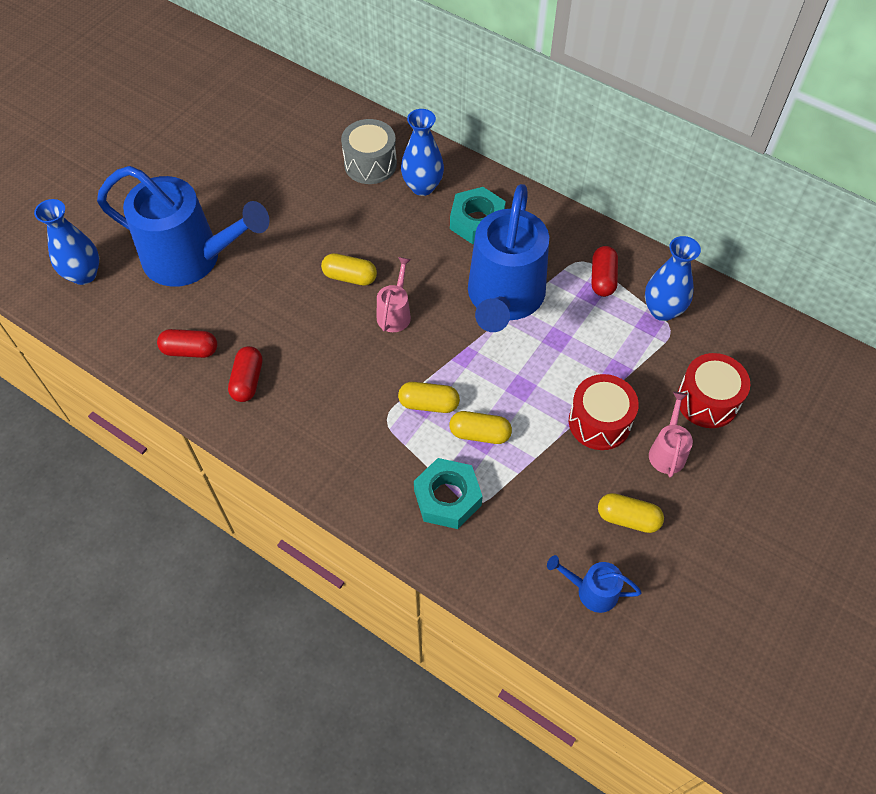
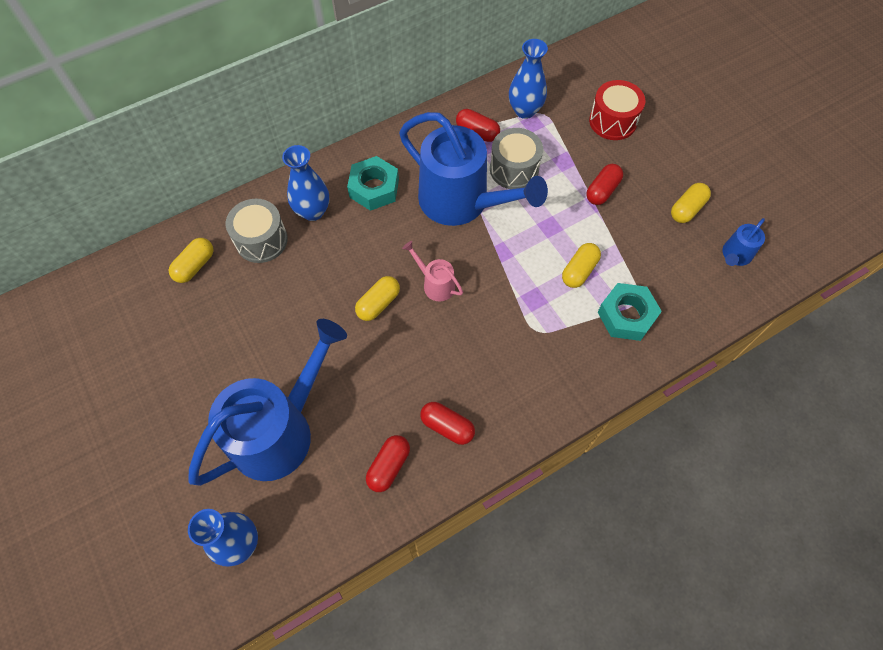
camera: 65 degrees left, 5 degrees up
yellow capsule [398,382,460,413] -> yellow capsule moved to [169,238,214,283]
red drum [569,374,639,450] -> red capsule [586,164,623,205]
pink watering can [649,392,693,477] -> none
none -> grey drum [490,128,543,189]

